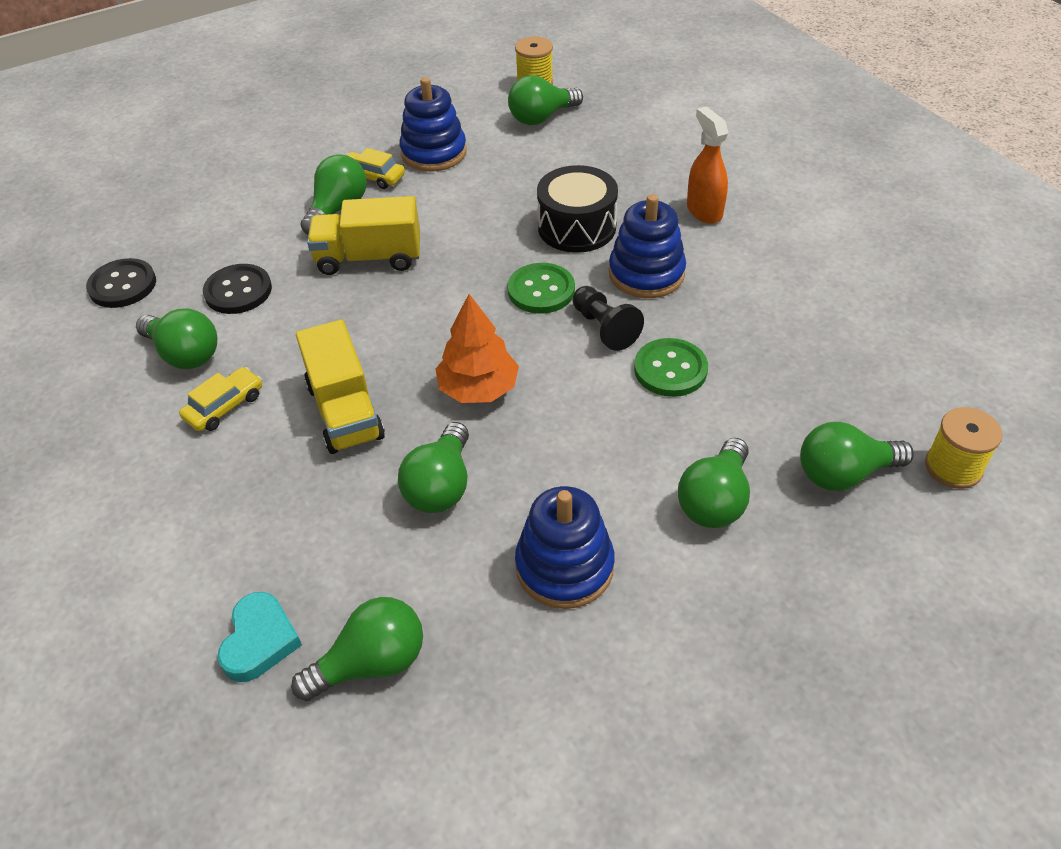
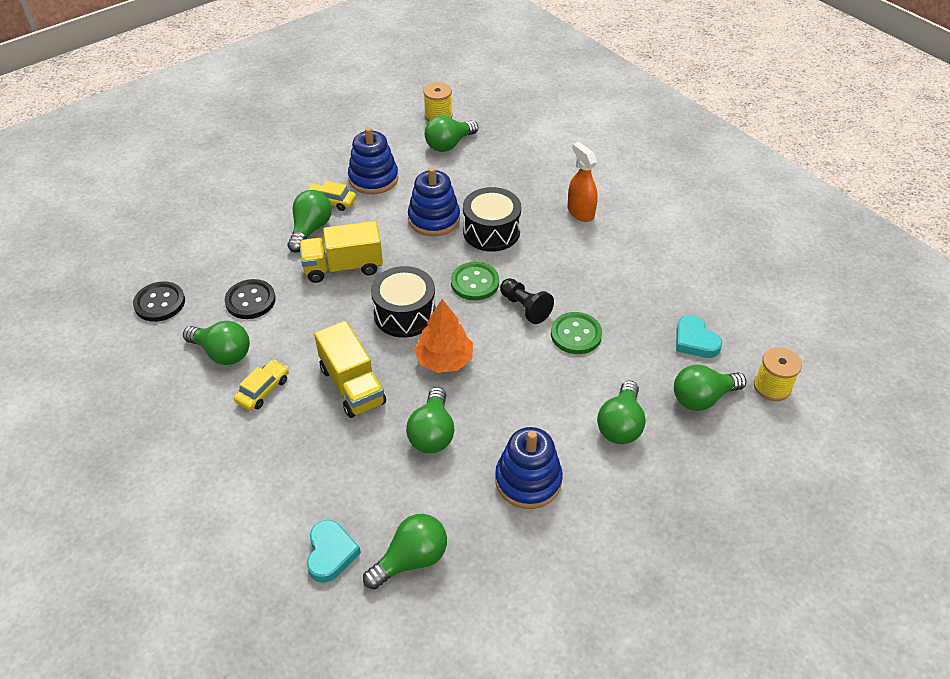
camera: 10 degrees left, 0 degrees up
blue stacking toy [609,194,686,298] -> blue stacking toy moved to [408,167,460,236]
none -> black drum [371,266,436,338]
none -> turquoise heart [676,315,722,358]

